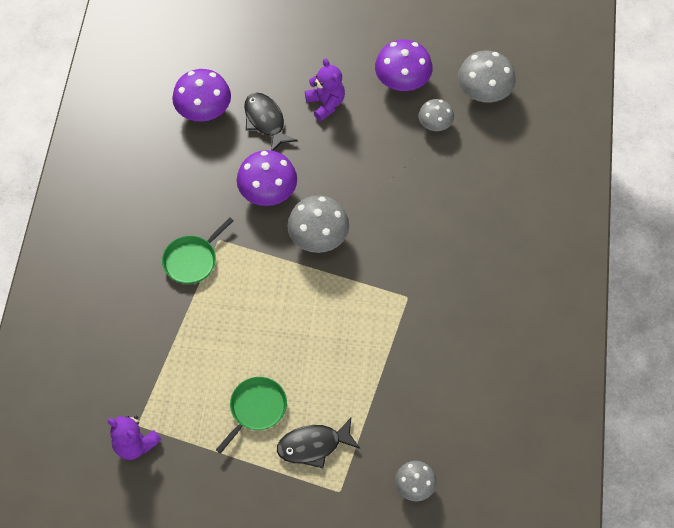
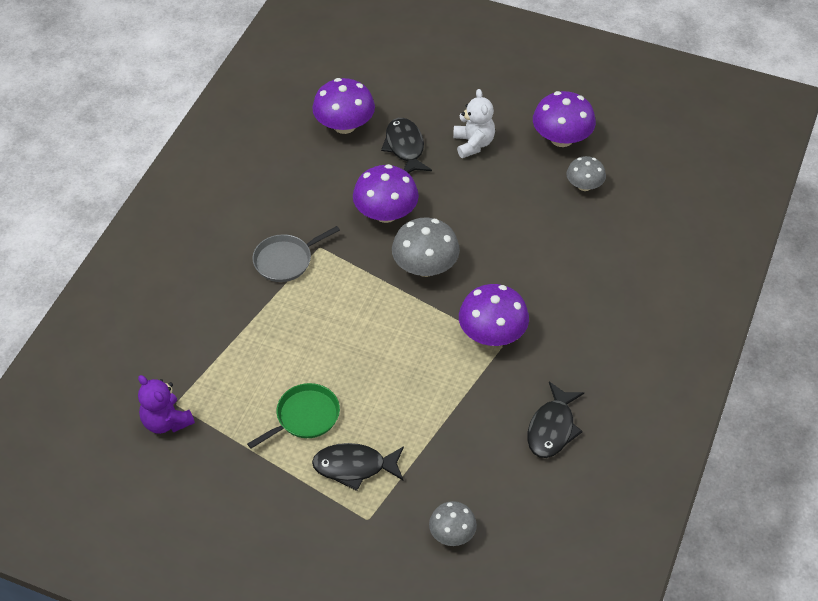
camera: 15 degrees right, 10 degrees down
green pan [162,217,234,284] -> grey pan [252,226,340,282]
purple teddy bear [305,58,345,121] -> white teddy bear [453,89,495,158]
grey mushroom [458,51,516,103] -> none
none -> purple mushroom [459,284,529,346]
none -> black fish [527,382,584,458]

